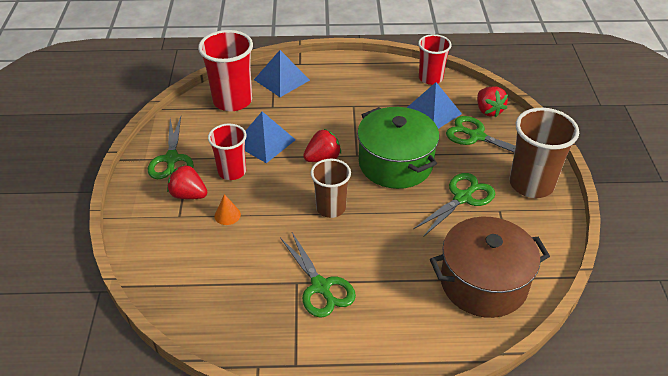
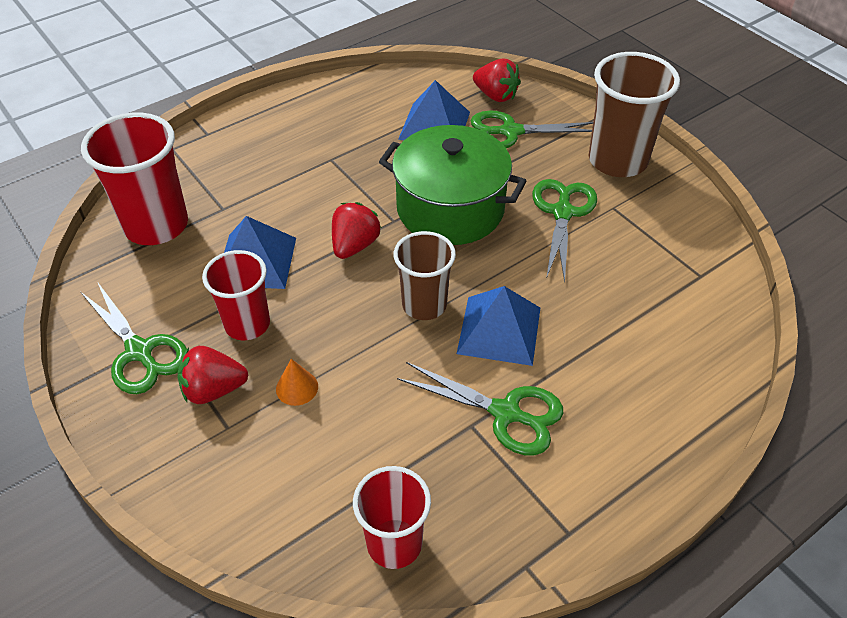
camera: 35 degrees left, 5 degrees up
blue pyramid [254,50,310,97] -> blue pyramid moved to [457,286,540,366]
red cup [418,34,452,85] -> red cup moved to [353,466,431,569]
brown pot [430,217,550,318] -> none

